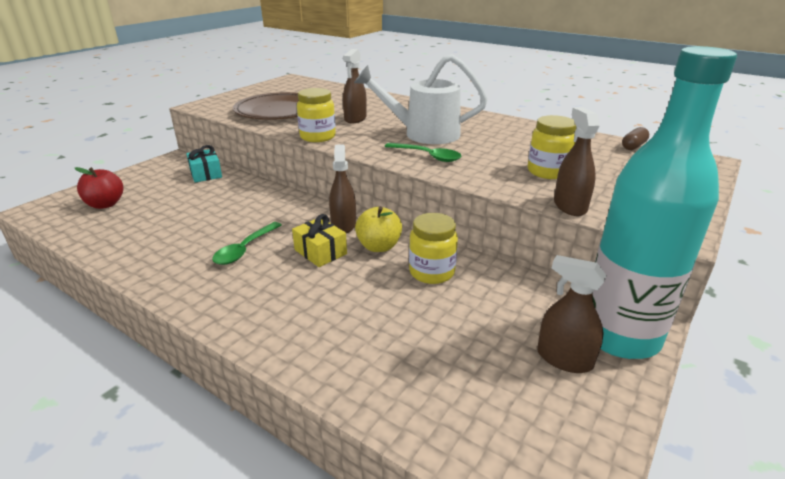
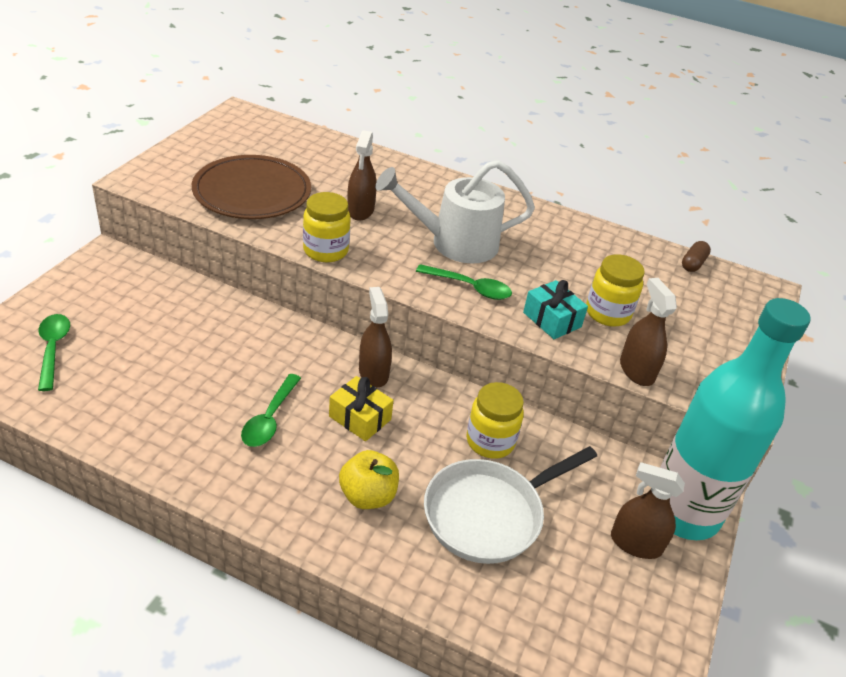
camera: 15 degrees left, 10 degrees up
red apple [75,167,123,209] -> green spoon [38,314,70,391]
turquoise gift [186,145,222,183] -> turquoise gift moved to [523,280,588,339]
yellow apple [355,207,402,252] -> yellow apple moved to [339,450,399,509]
none -> white pan [424,446,597,564]

